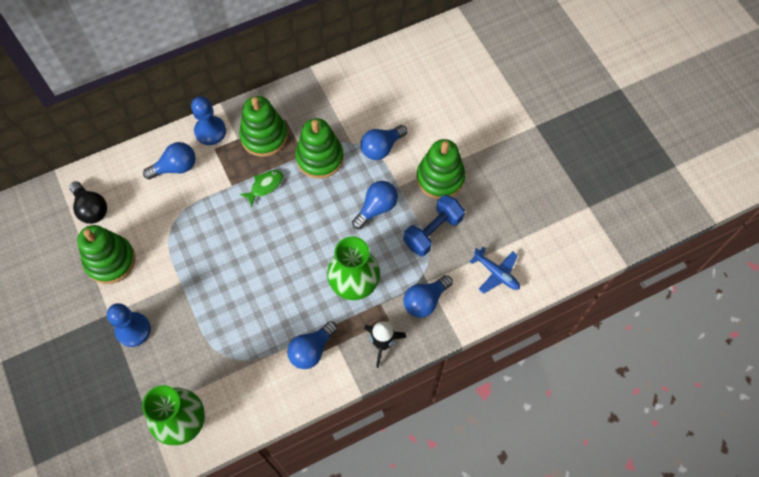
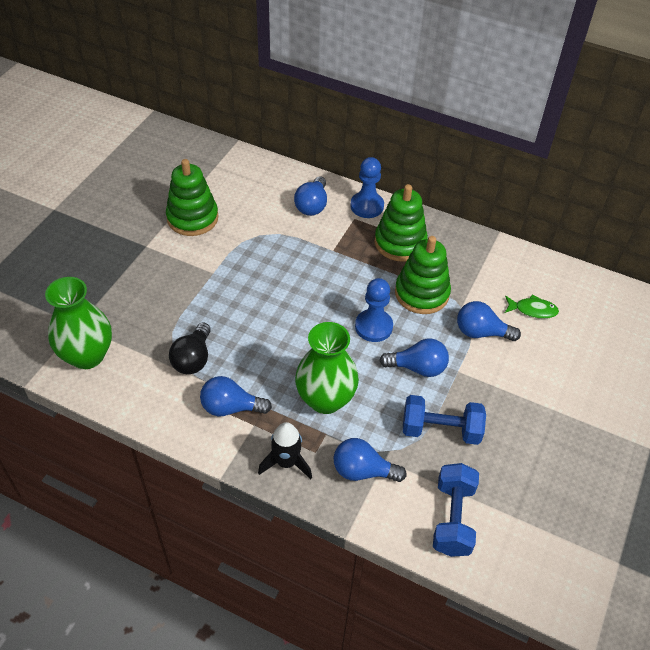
camera: 50 degrees right, 15 degrees down
black light bulb [69,181,107,224] -> black light bulb moved to [169,323,211,374]
blue pawn [107,303,151,347] -> blue pawn moved to [355,278,393,342]
blue light bulb [143,142,195,179] -> blue light bulb turned 75 degrees clockwise [294,177,327,216]
green fish [240,170,283,207] -> green fish moved to [505,294,559,319]
green stacking toy [417,139,465,199] -> none
blue plane [469,247,520,294] -> blue dumbbell [433,463,479,557]

